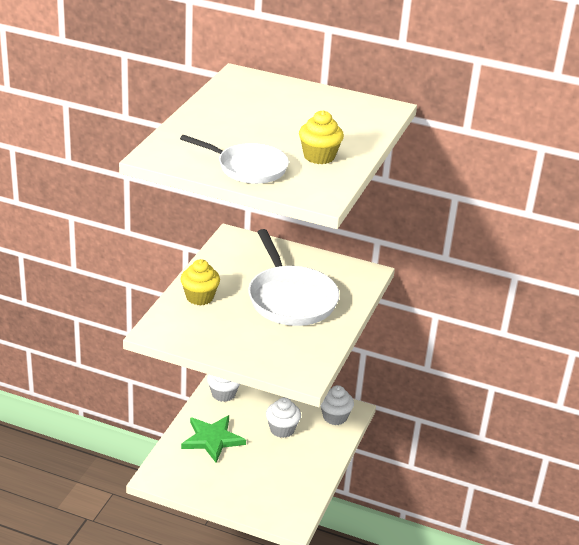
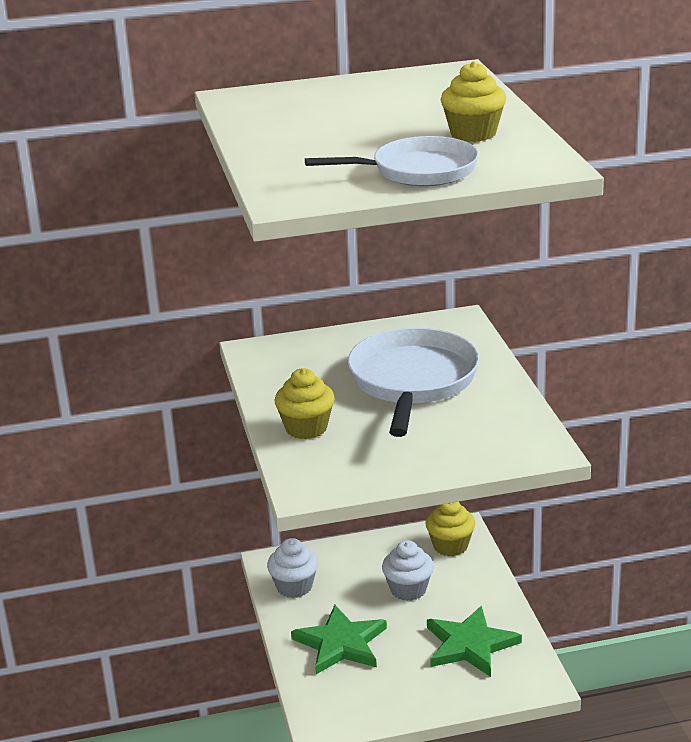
camera: 30 degrees left, 5 degrees down
white pan [248,229,340,326] -> white pan turned 120 degrees counterclockwise [348,328,480,437]
white cupcake [321,385,354,425] -> yellow cupcake [426,502,475,556]
none -> green star [427,606,522,677]

